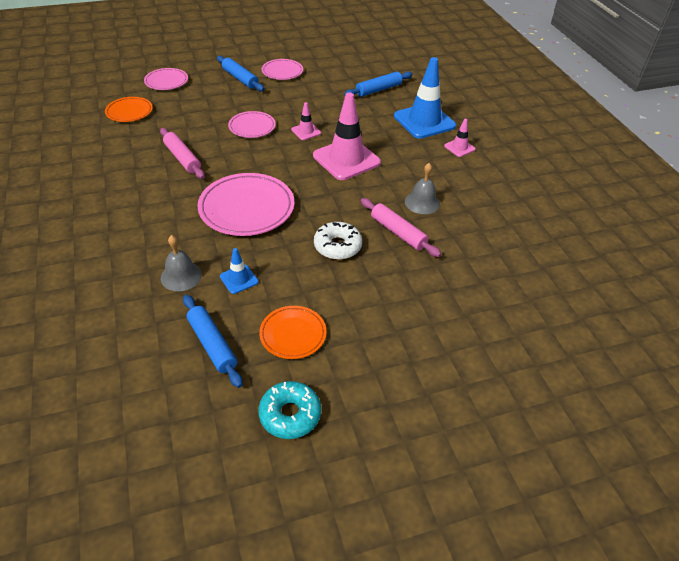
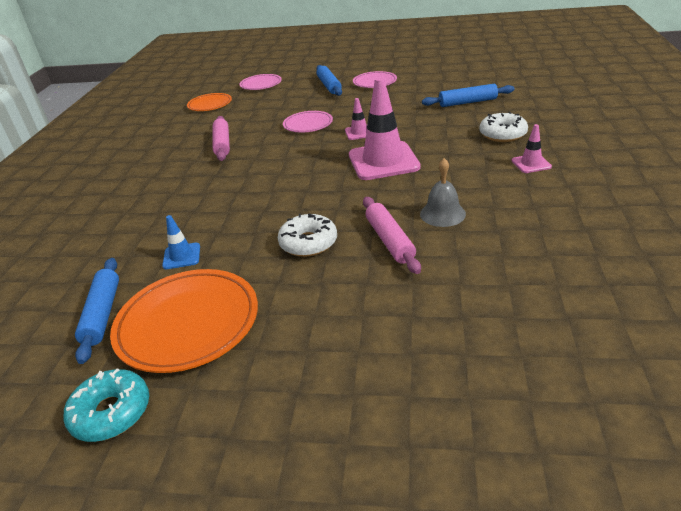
camera: 30 degrees right, 10 degrees down
grey bell [161,235,202,291] -> none
pink plate [197,173,294,236] -> none
orange plate [259,306,326,359] -> orange plate [110,269,258,373], size x1.74
blue traffic cone [394,57,456,139] -> white donut [479,112,528,142]

